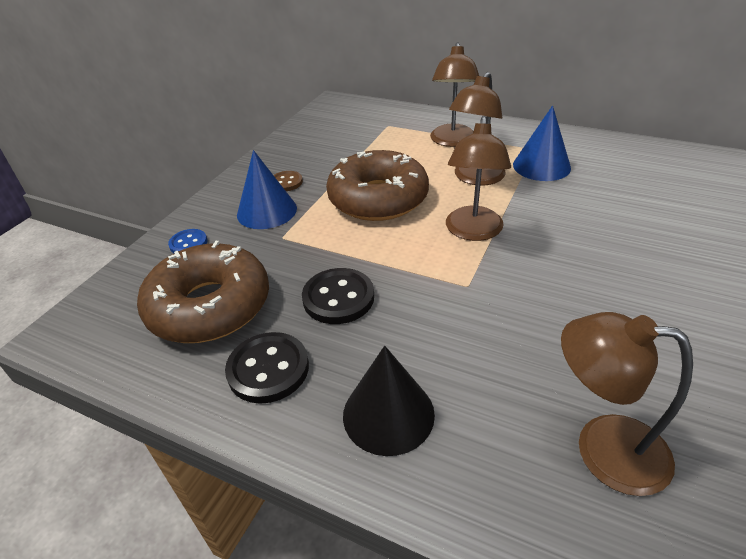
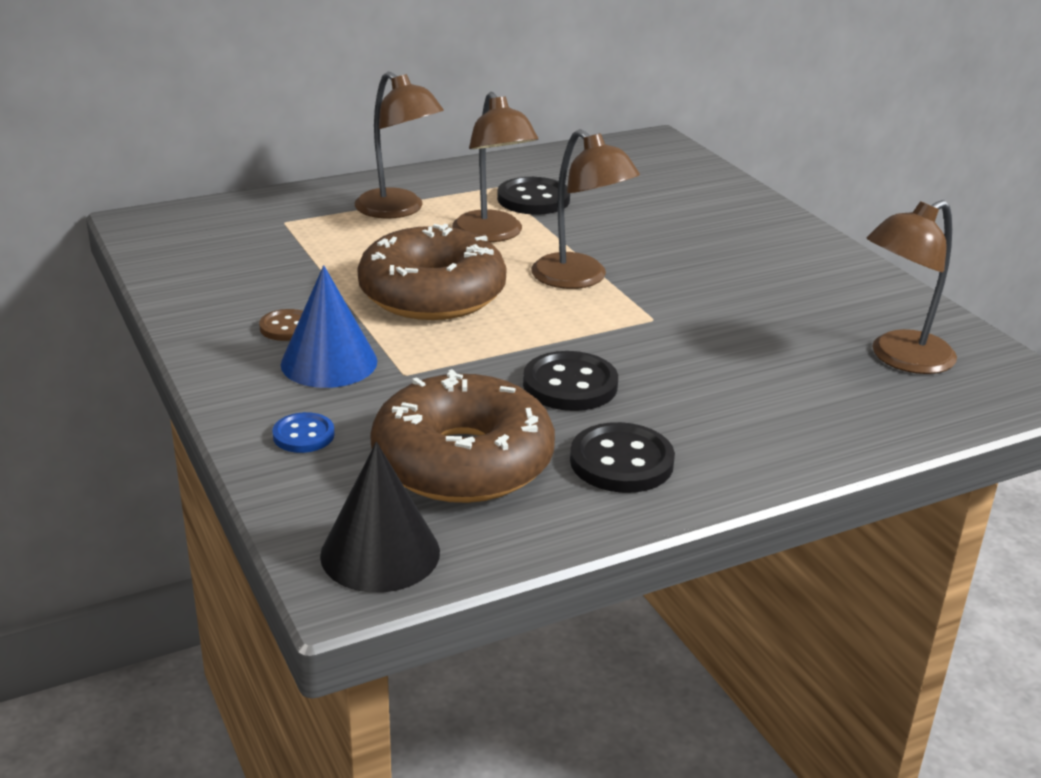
camera: 55 degrees left, 10 degrees down
black cone [343,346,435,456] -> black cone moved to [320,442,440,593]
blue cone [513,106,571,181] -> black button [497,177,570,215]

